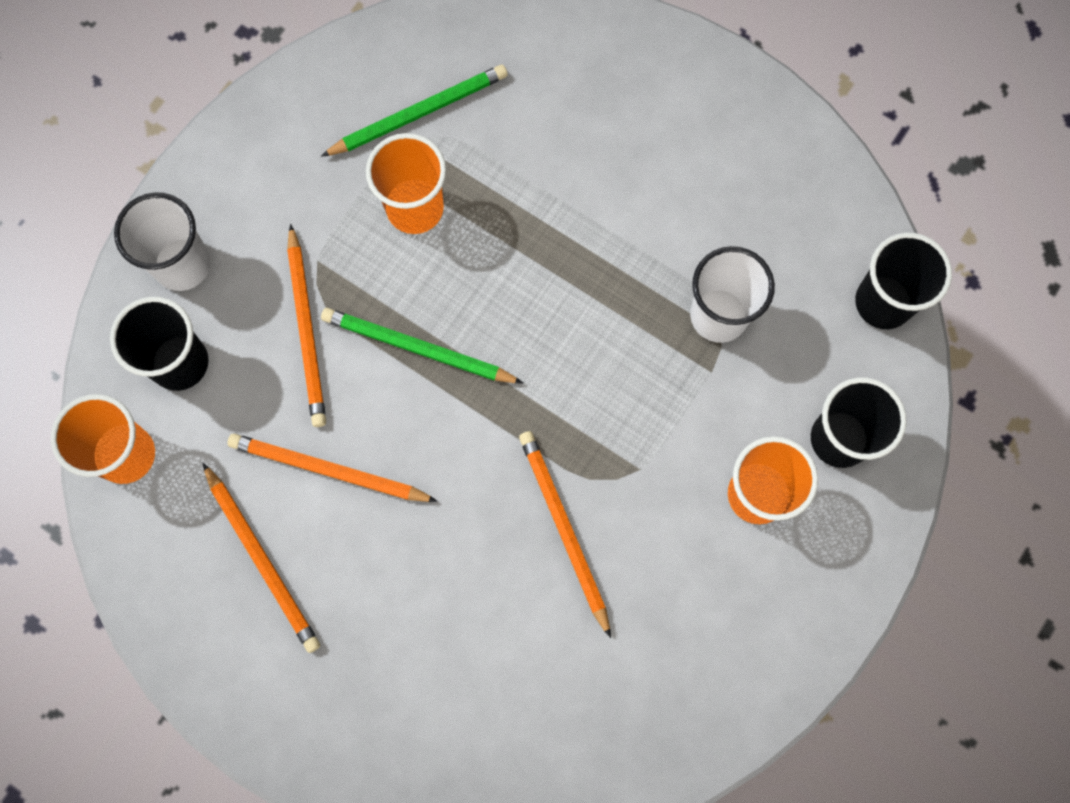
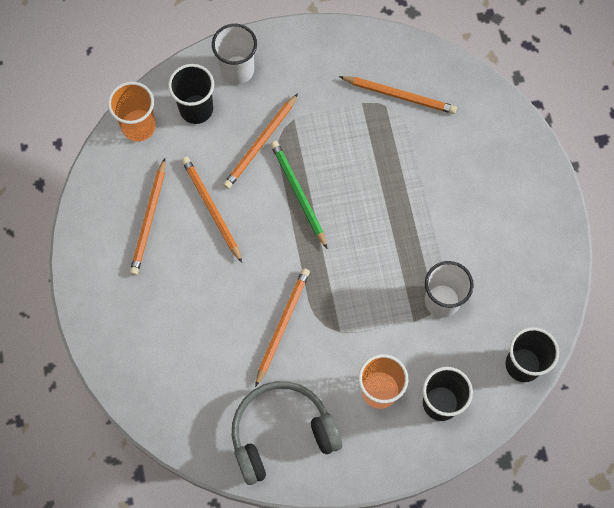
camera: 45 degrees right, 5 degrees down
green pencil [321,65,508,157] -> orange pencil [339,76,457,114]
orange cup [366,133,446,234] -> none
none -> grey headphones [232,381,342,485]

